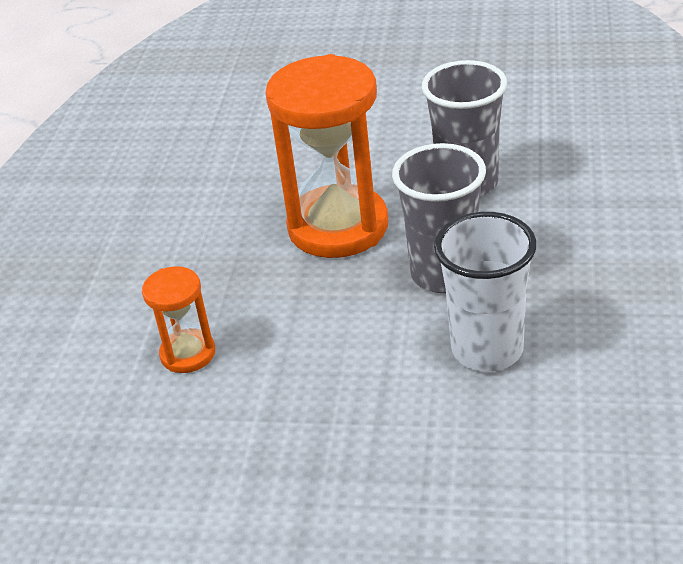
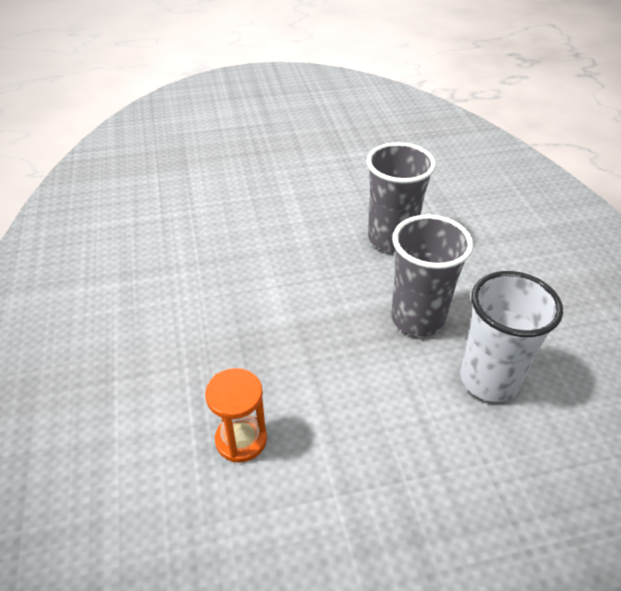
camera: 25 degrees left, 5 degrees up
orange hourglass [265,54,388,258] -> none

